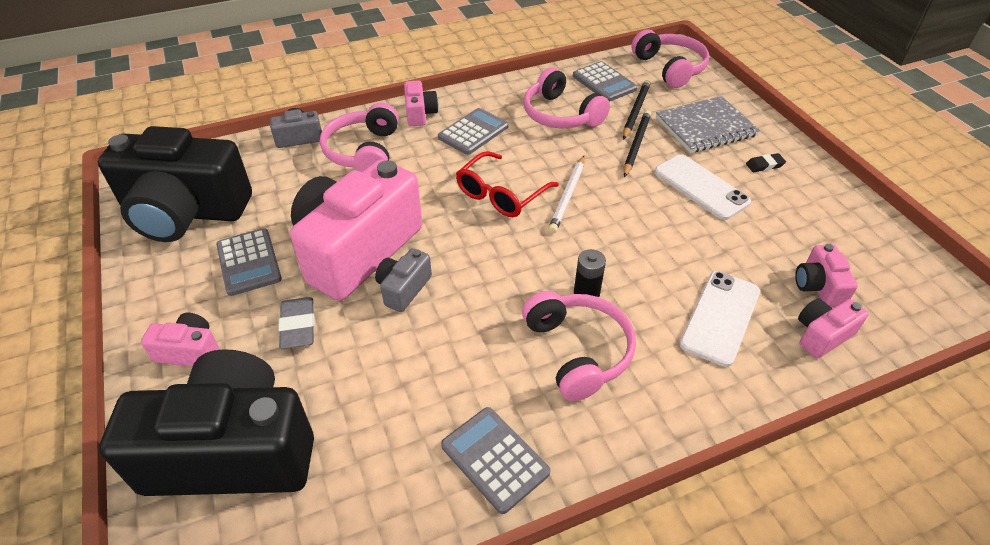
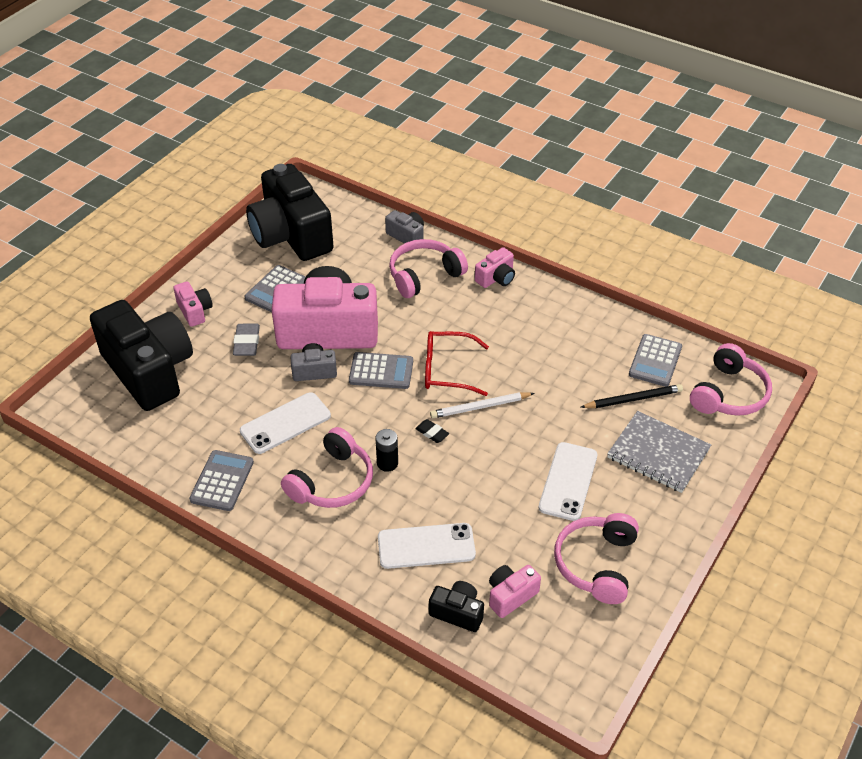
camera: 55 degrees right, 0 degrees up
grey eraser [278,297,315,349] -> grey eraser turned 45 degrees counterclockwise [233,323,260,356]
grey calculator [438,108,508,155] -> grey calculator moved to [349,352,413,389]
pink headphones [523,68,610,128] -> pink headphones moved to [554,513,639,604]
black pencil [624,110,651,177] -> none
black eraser [746,153,786,172] -> black eraser moved to [415,419,449,443]
pink camera [798,298,869,359] -> black camera [429,581,484,632]
none -> white phone [240,392,331,454]

